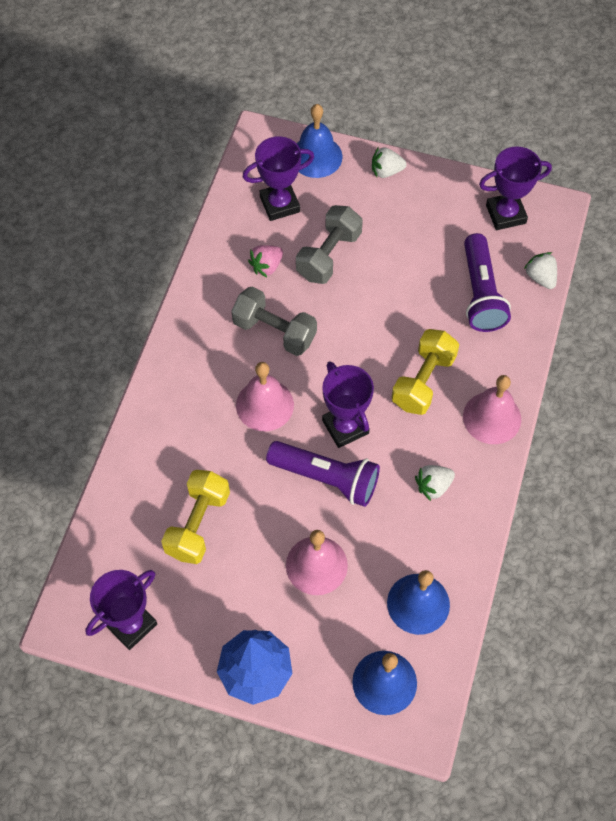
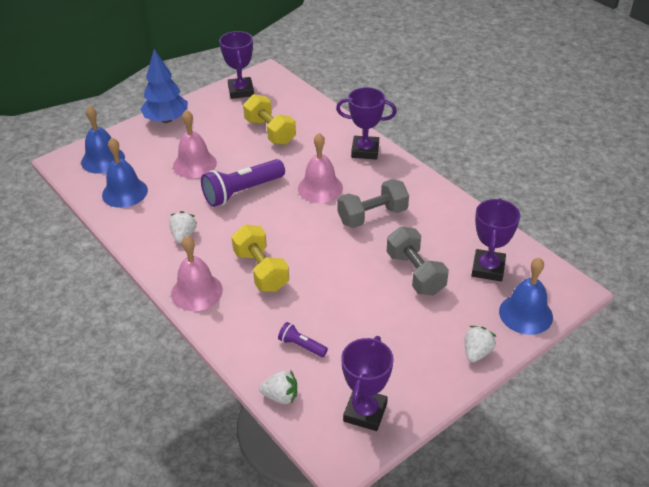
camera: 125 degrees right, 20 degrees down
pink strawberry [248,245,283,277] -> none
purple trophy [322,361,374,448] -> purple trophy moved to [336,87,397,159]
purple flashlight [464,233,511,332] -> purple flashlight [278,322,328,357], size x0.49

